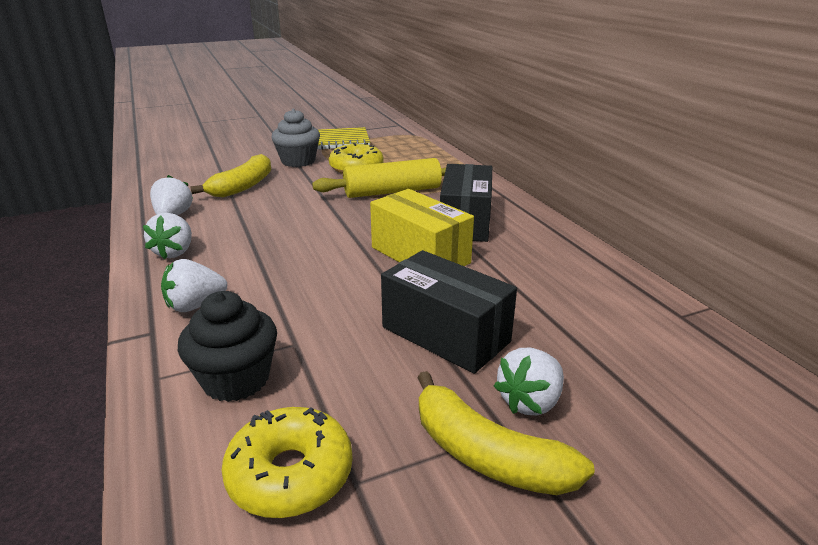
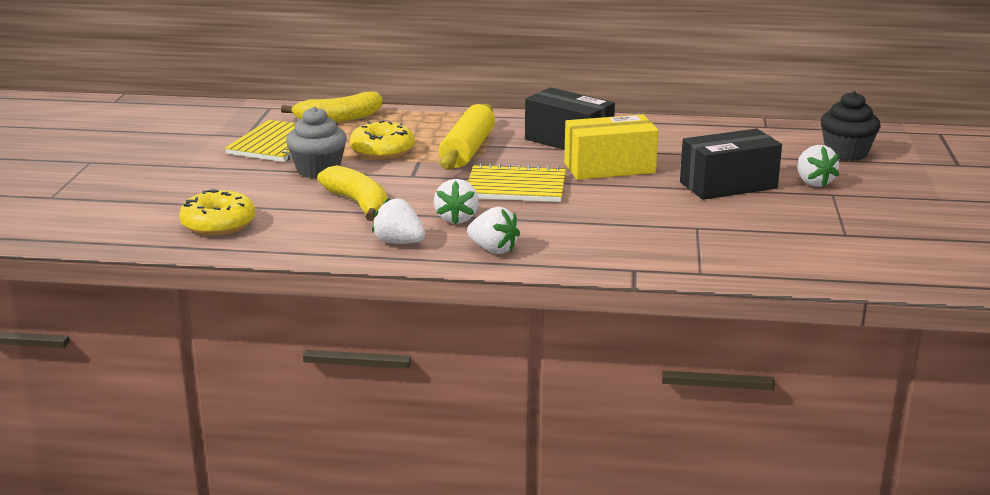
camera: 60 degrees left, 5 degrees down
white strawberry [161,259,227,312] -> white strawberry moved to [434,179,479,224]
black cupcake [178,291,277,402] -> black cupcake moved to [820,91,881,161]
yellow donut [221,407,353,518] -> yellow donut moved to [179,189,255,236]
yellow banana [417,371,595,495] -> yellow banana moved to [281,92,383,122]
none -> yellow notebook [468,163,566,202]

